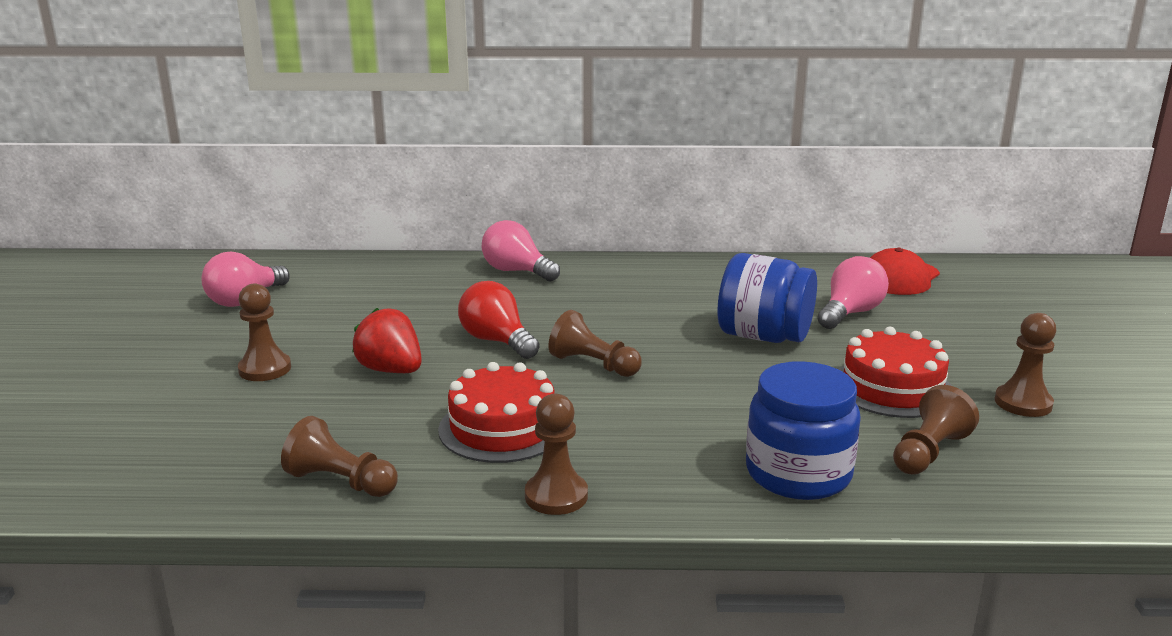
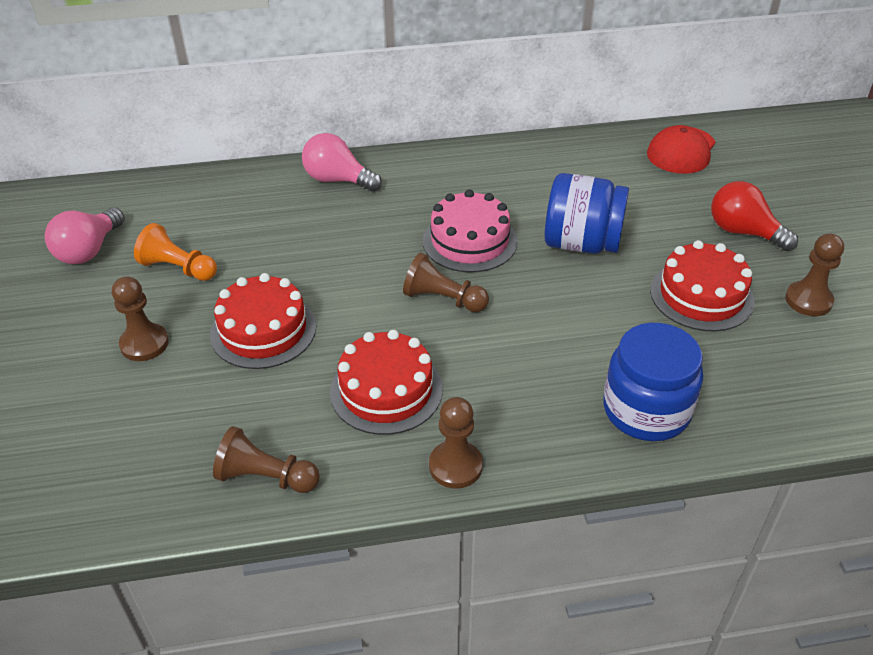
camera: 10 degrees left, 20 degrees up
red strawberry [352,308,422,373] -> red cake [210,273,316,369]
red light bulb [458,281,540,359] -> red light bulb moved to [711,181,798,251]
pink light bulb [817,256,889,329] -> none
brown pawn [893,385,979,475] -> none
none -> orange pawn [134,223,217,281]
none -> pink cake [423,189,518,273]

